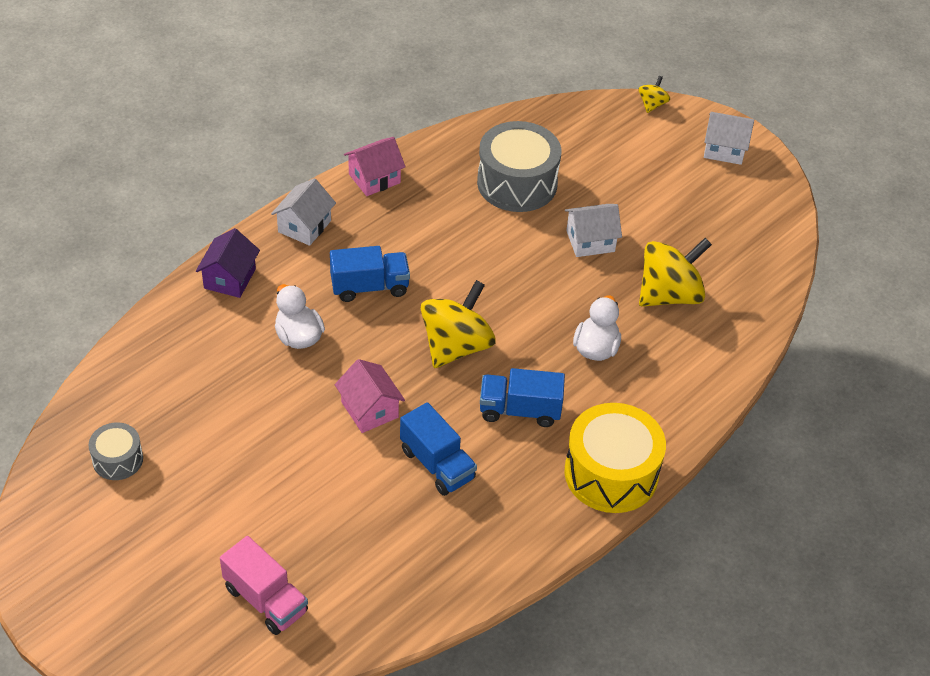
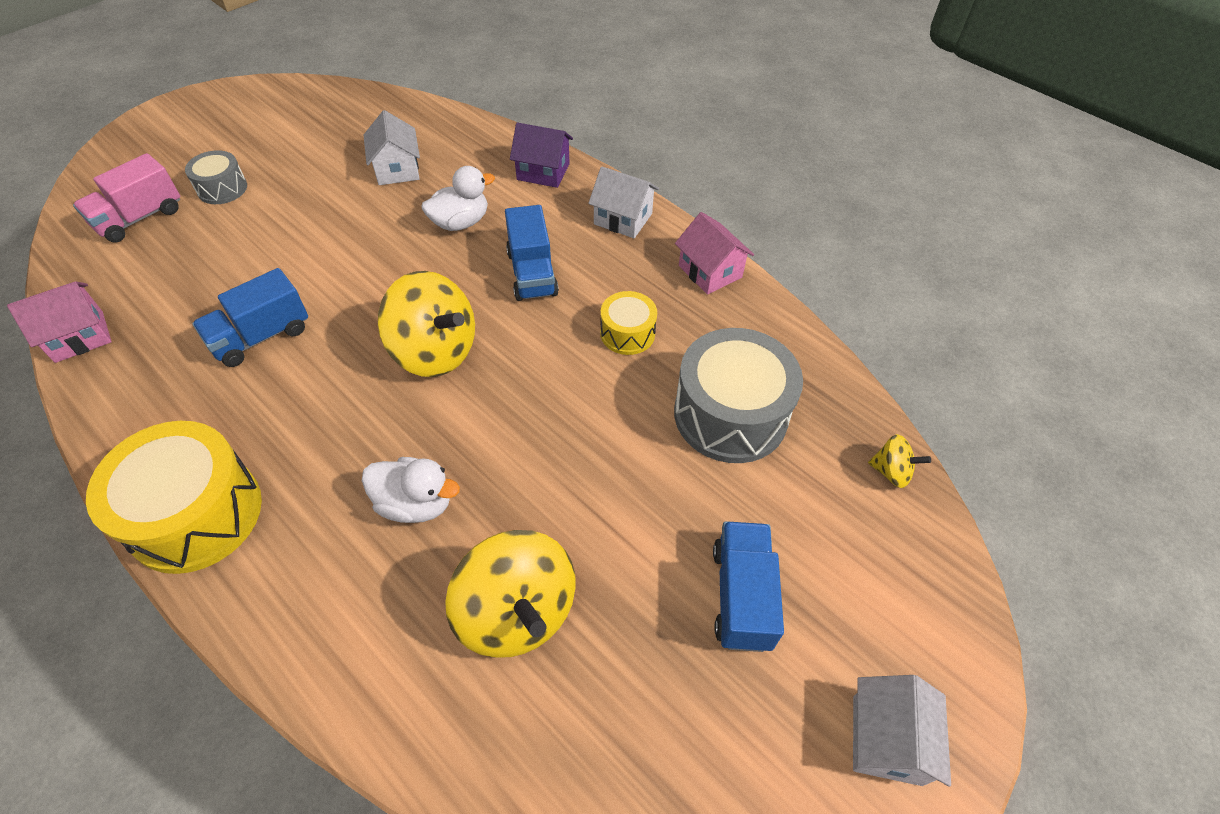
camera: 90 degrees right, 5 degrees up
grey drum [88,422,143,480] -> grey drum moved to [185,150,247,204]
pink house [335,359,405,433] -> pink house moved to [7,281,112,363]
blue truck [480,368,565,427] -> blue truck moved to [713,521,784,652]
white house [565,204,622,257] -> white house moved to [364,110,420,185]
yellow spinning top [639,76,670,113] -> yellow spinning top moved to [868,434,931,488]
none -> yellow drum [600,291,657,355]

